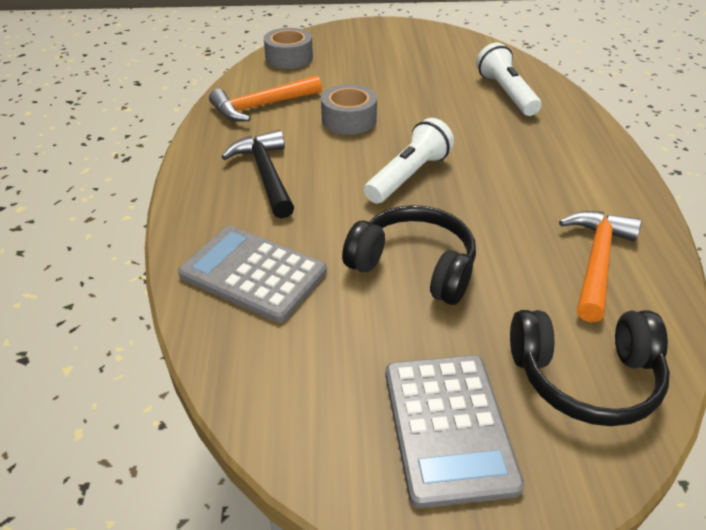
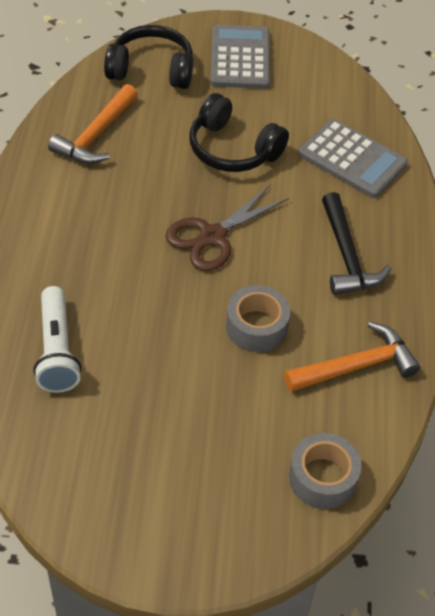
camera: 175 degrees left, 10 degrees up
white flashlight [364,118,454,204] -> brown scissors [165,185,289,271]

